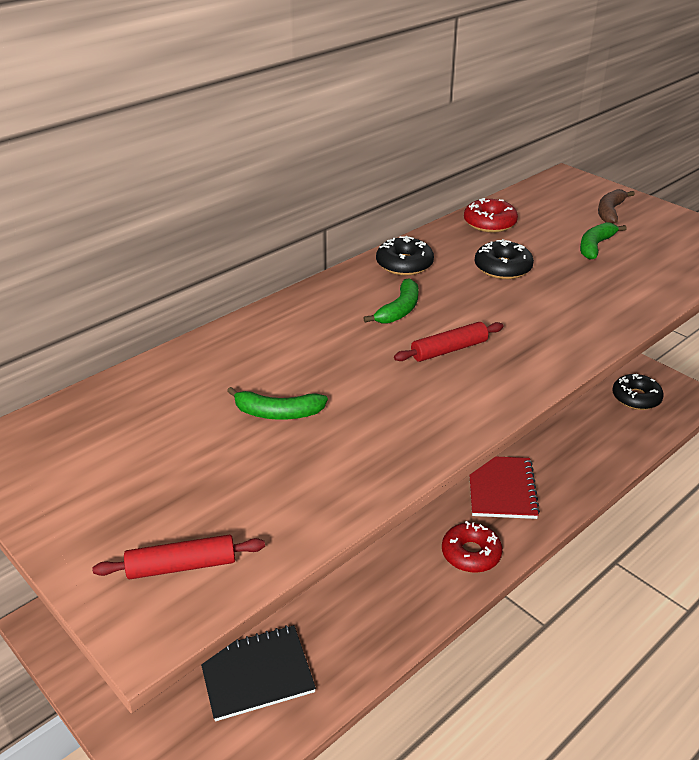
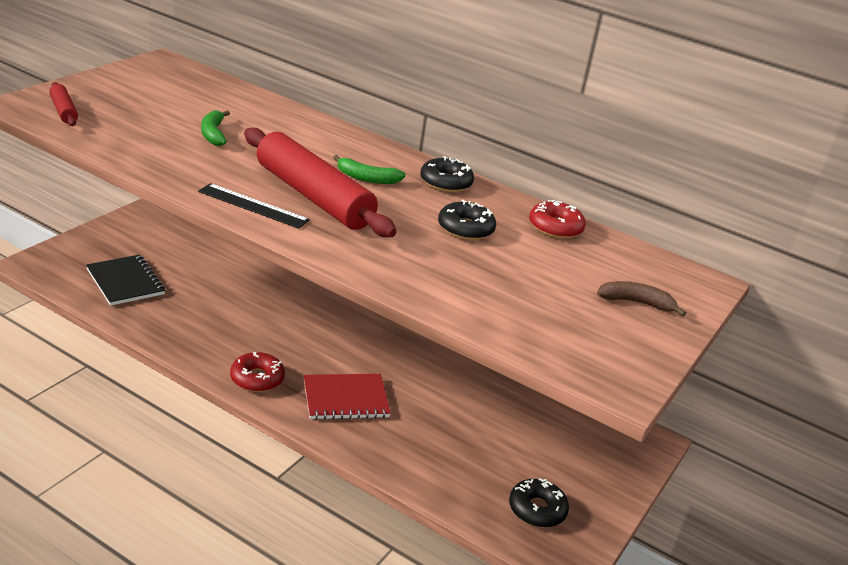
camera: 70 degrees right, 5 degrees down
red rolling pin [394,322,503,362] -> red rolling pin [244,128,397,237], size x2.21
green banana [580,222,627,260] -> none
none -> black ruler [198,183,310,229]

